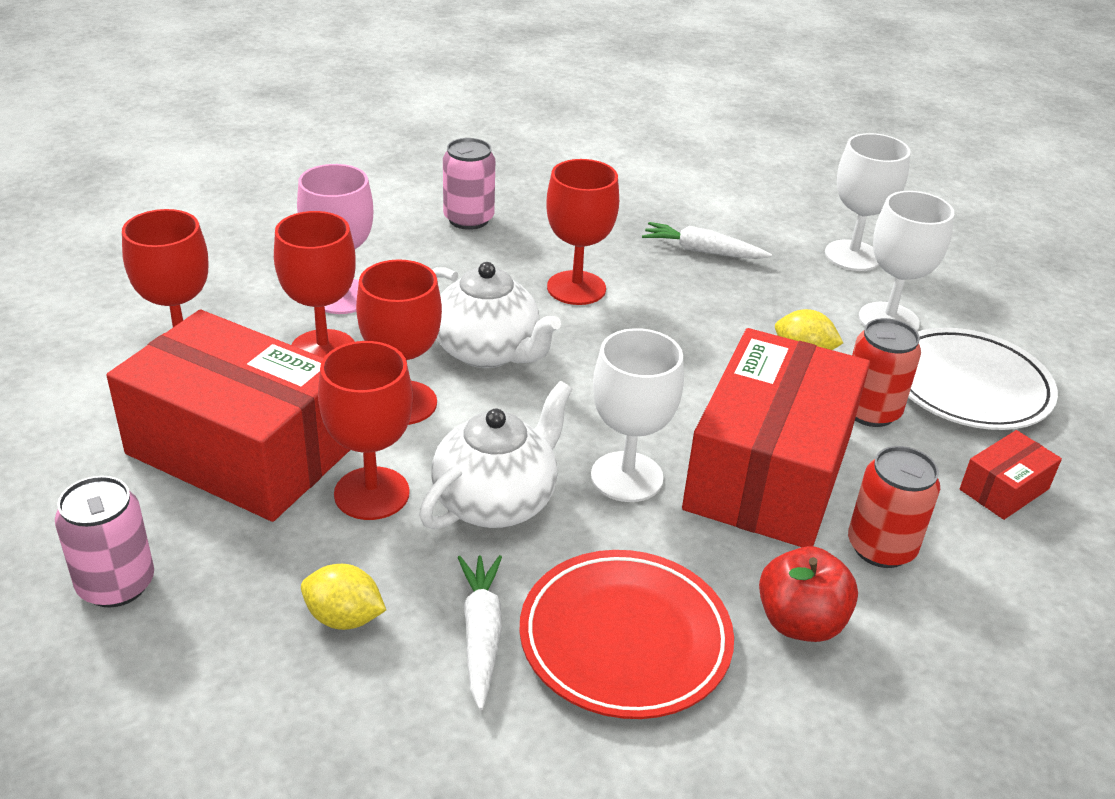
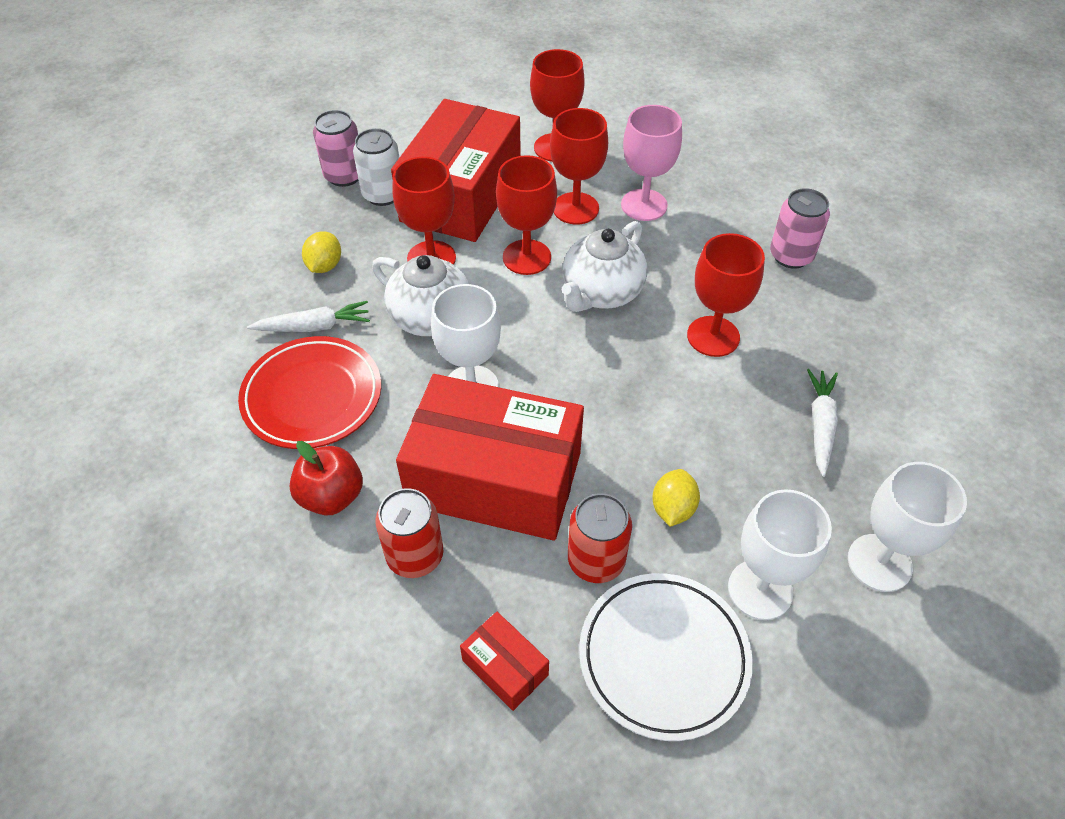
camera: 85 degrees right, 15 degrees up
none -> white can [353,128,399,206]

